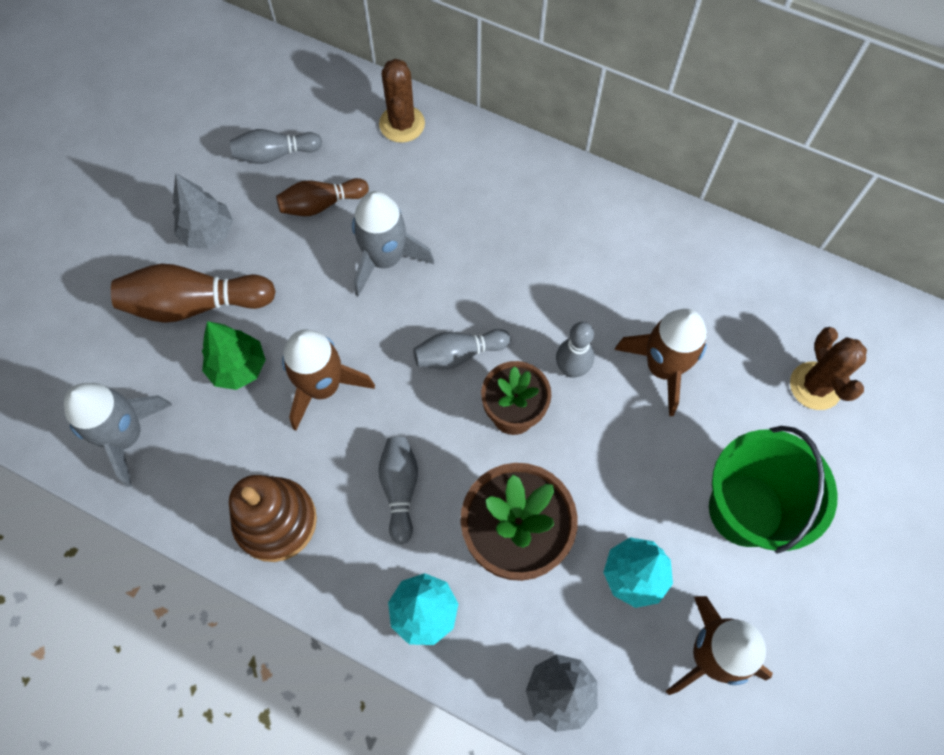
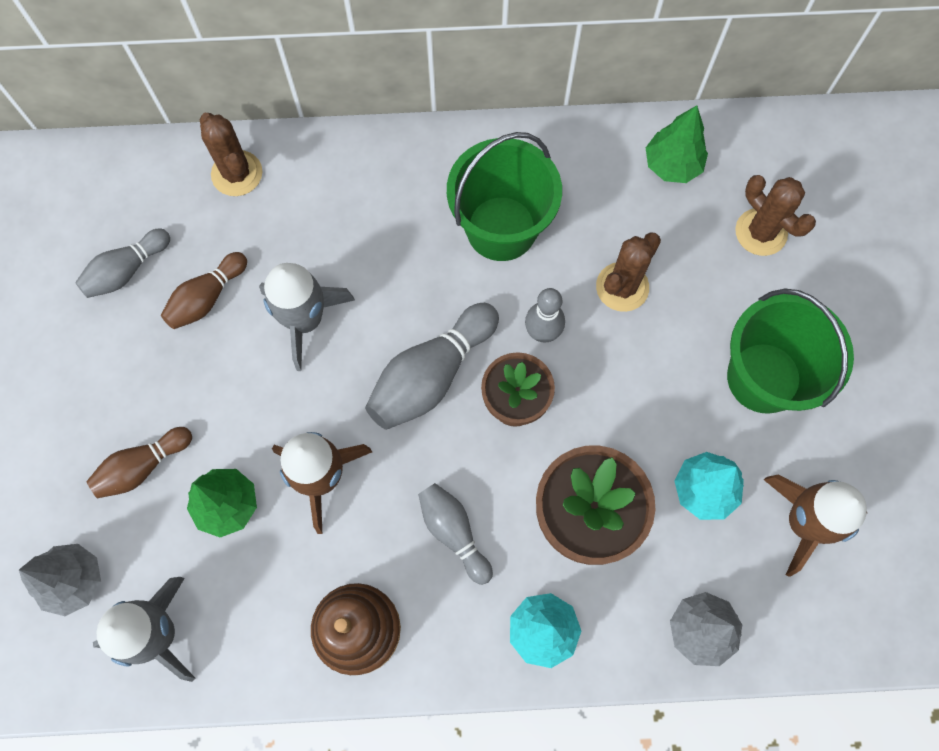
camera: 30 degrees left, 5 degrees up
brown bowling pin [111,264,276,323] -> brown bowling pin [86,427,192,498], size x0.63
grey tree [173,173,233,249] -> grey tree moved to [19,544,101,616]
grey bowling pin [413,329,510,370] -> grey bowling pin [365,303,499,430], size x1.59
brown rocket [615,309,707,416] -> brown cactus [596,232,661,312]
none -> green bucket [447,132,562,261]
none -> green tree [646,105,708,183]

